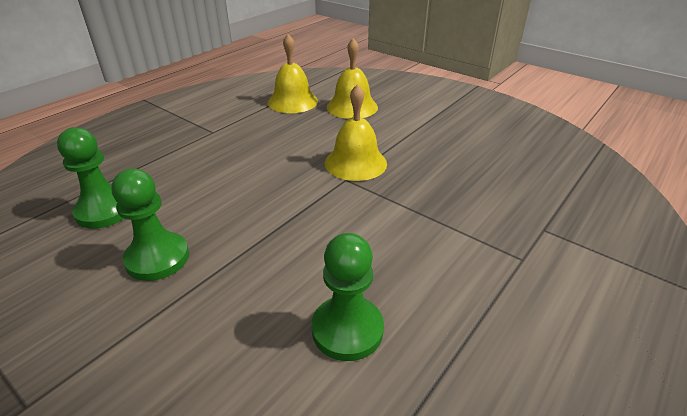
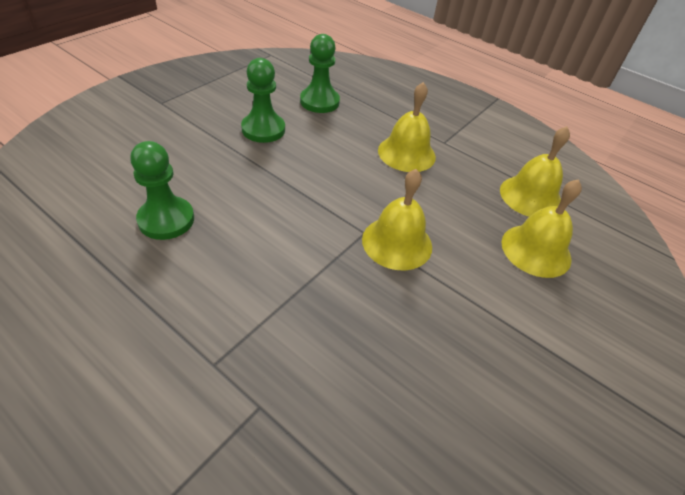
camera: 85 degrees right, 10 degrees up
none -> yellow bell [378,82,436,172]

